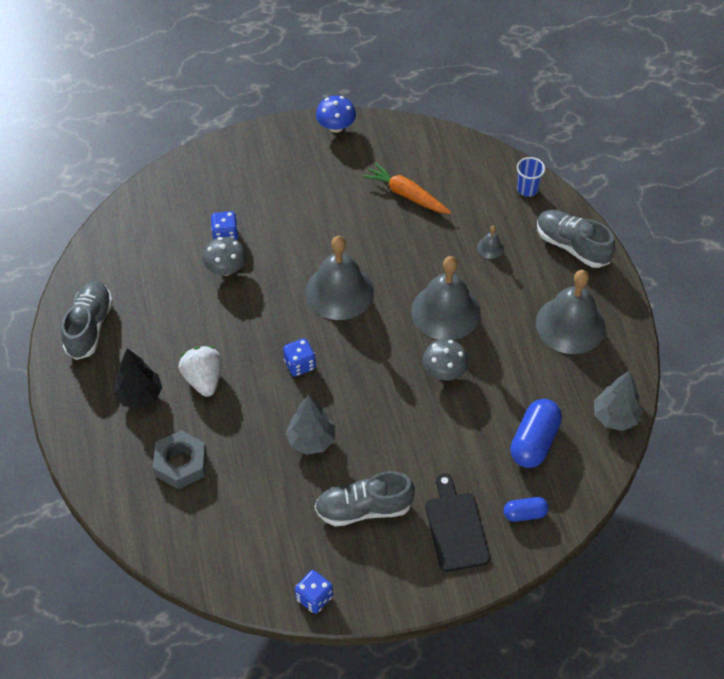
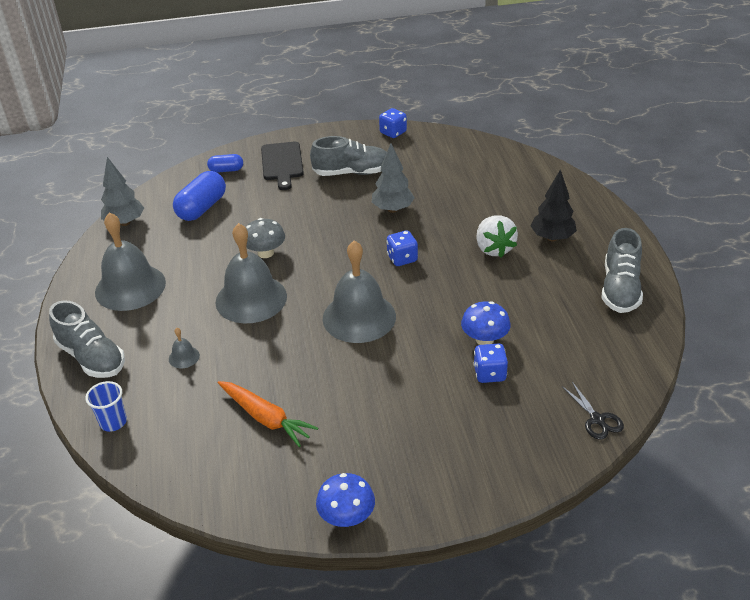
camera: 175 degrees left, 15 degrees down
grey nut [153,430,207,489] -> none
grey mushroom [203,237,246,276] -> blue mushroom [461,301,511,345]
none -> black scissors [562,382,624,440]

